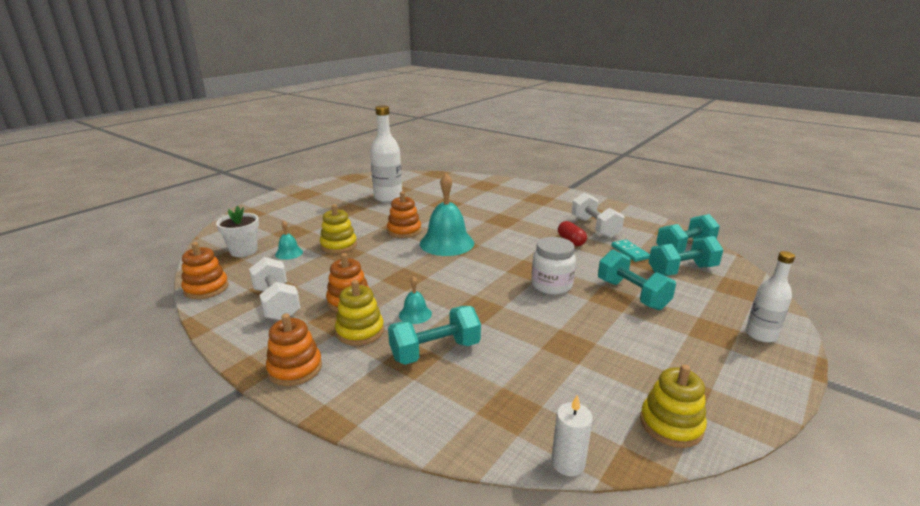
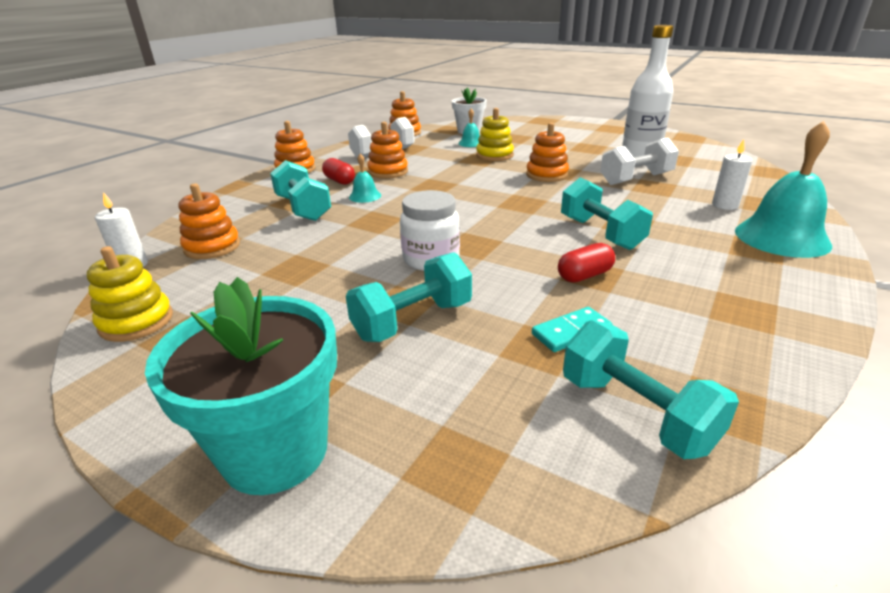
camera: 85 degrees right, 5 degrees up
yellow stacking toy [335,280,384,346] -> red capsule [322,158,355,185]
turquoise bell [420,173,474,256] -> turquoise bell moved to [735,121,832,258]
white dumbbell [571,192,624,238] -> white dumbbell moved to [600,138,679,185]
turquoise dumbbell [649,236,723,276] -> turquoise dumbbell moved to [561,177,653,250]
white bottle [746,251,795,343] -> turquoise flower pot [145,277,337,495]
none -> orange stacking toy [179,183,240,259]
none -> white candle [712,139,753,210]

